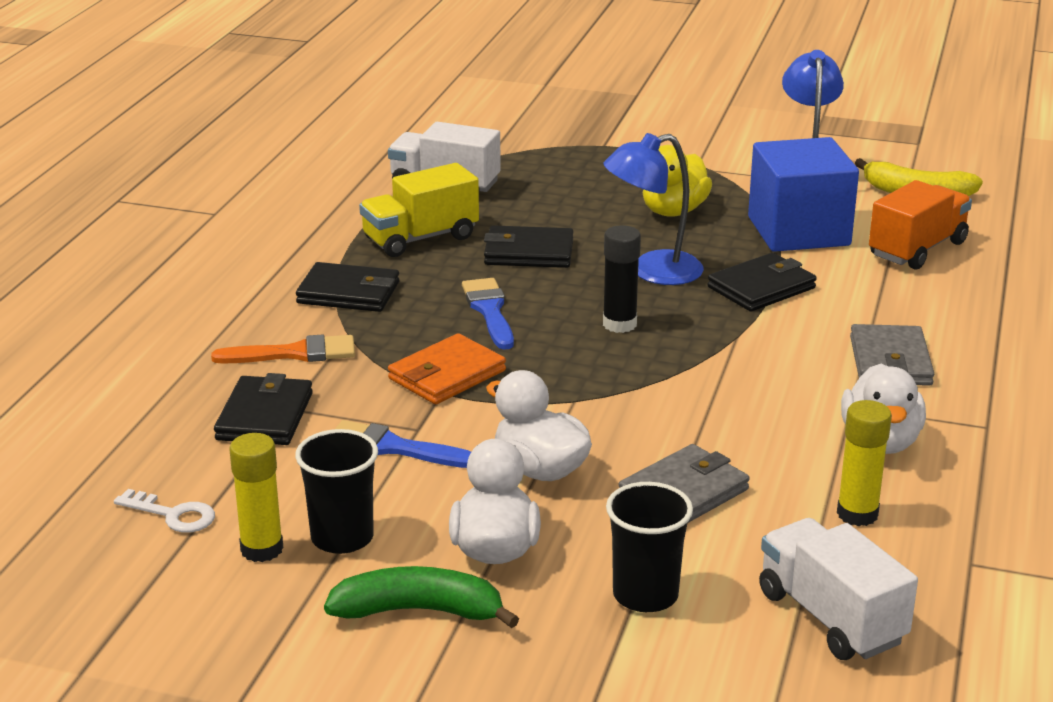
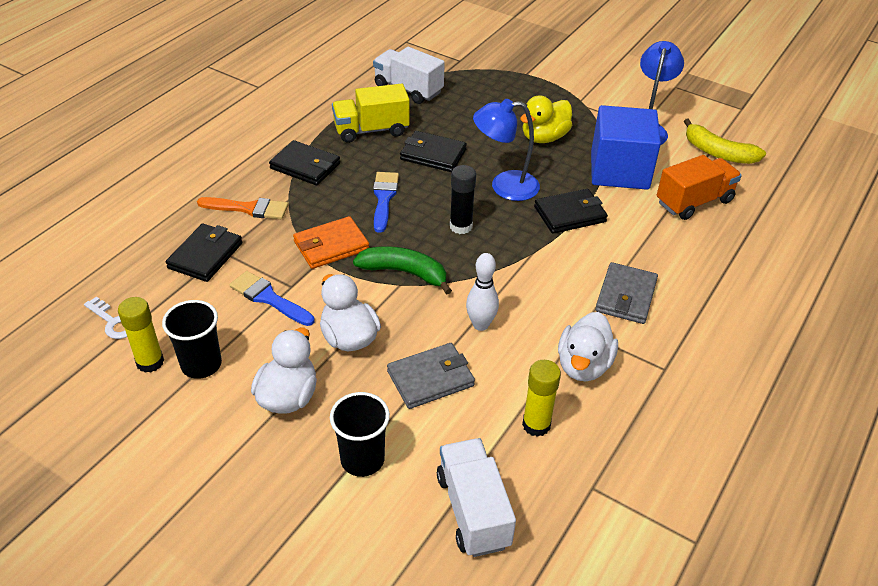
camera: 15 degrees right, 15 degrees up
green banana [324,566,519,628] -> green banana moved to [353,246,452,294]
none -> white bowling pin [466,253,499,331]

